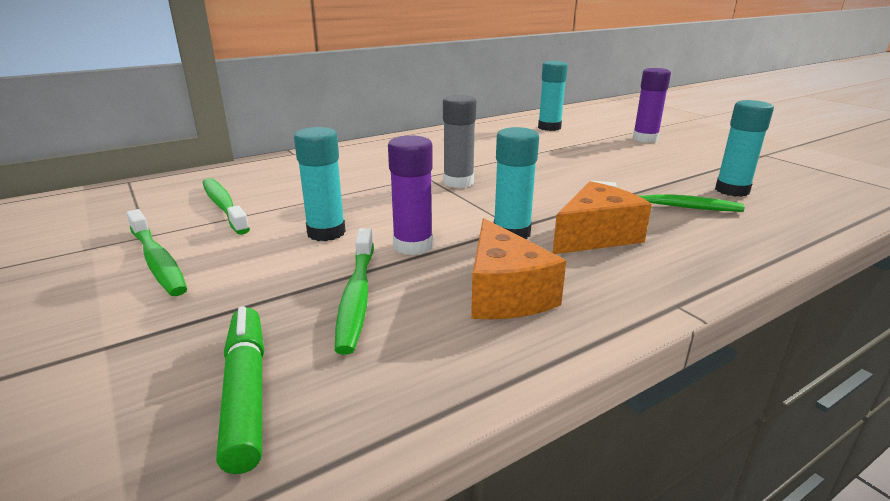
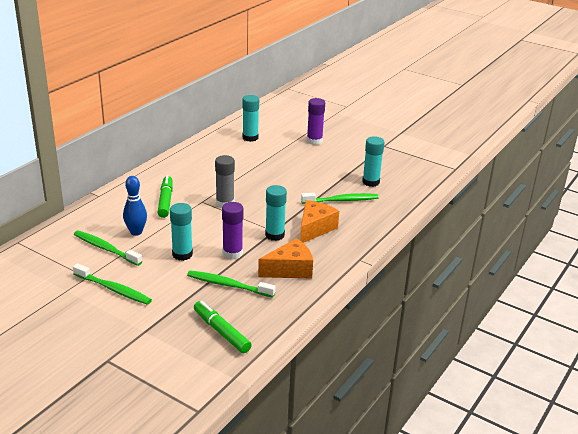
camera: 25 degrees left, 5 degrees up
green toothbrush [335,228,374,355] -> green toothbrush turned 135 degrees clockwise [187,270,276,298]
orange cheese [471,218,566,319] -> orange cheese turned 75 degrees counterclockwise [258,238,313,278]
none -> blue bowling pin [123,176,147,236]
none -> green marker [157,175,173,218]

